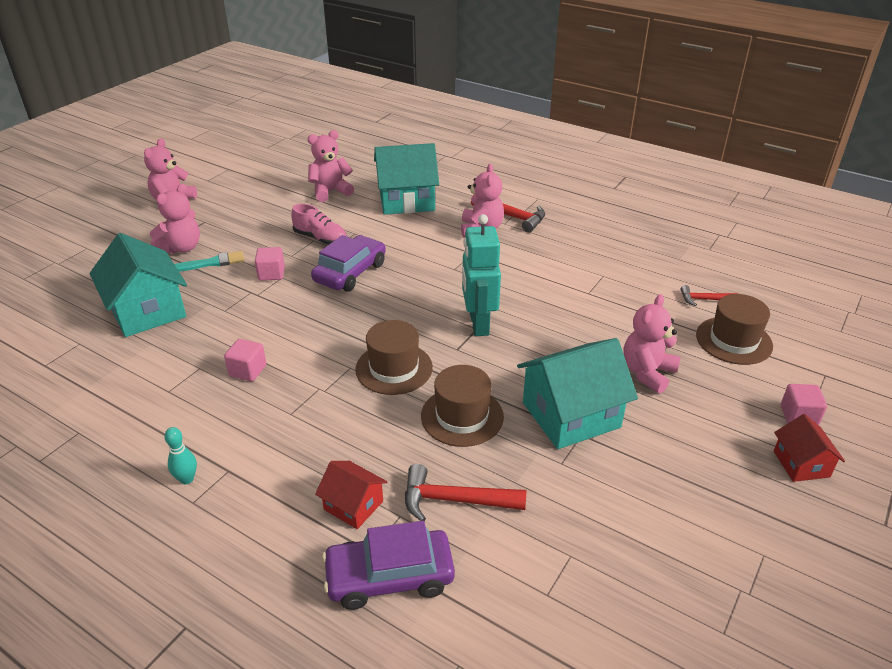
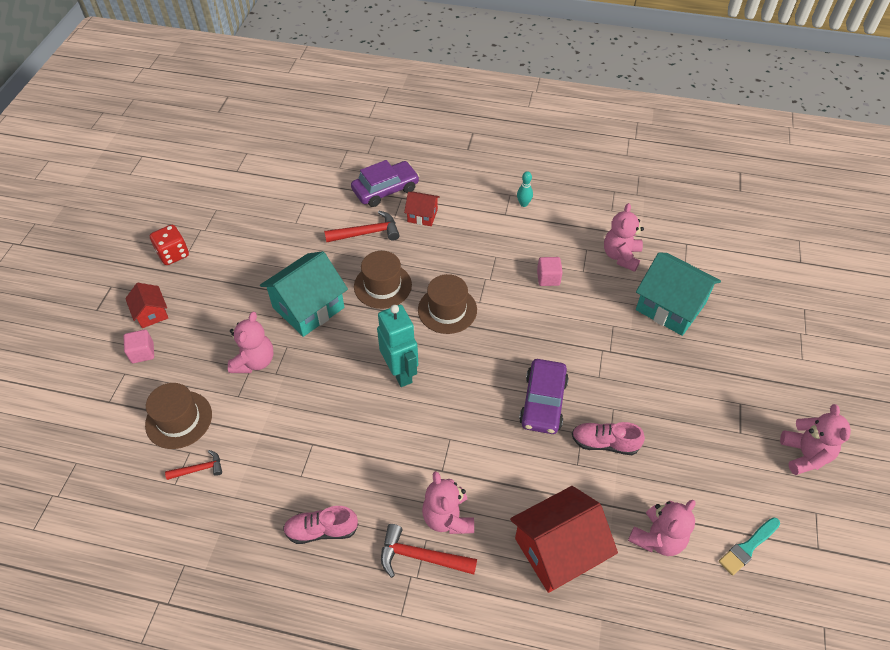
camera: 160 degrees right, 15 degrees up
pink teddy bear [150,184,200,254] -> pink teddy bear moved to [604,203,644,272]
turquoise brush [174,251,244,272] -> turquoise brush moved to [719,517,780,576]
pink cube [255,247,285,281] -> none
turquoise house [374,143,439,215] -> red house [510,486,618,593]
none -> red dice [150,225,189,265]
none -> pink shoe [283,506,358,544]

